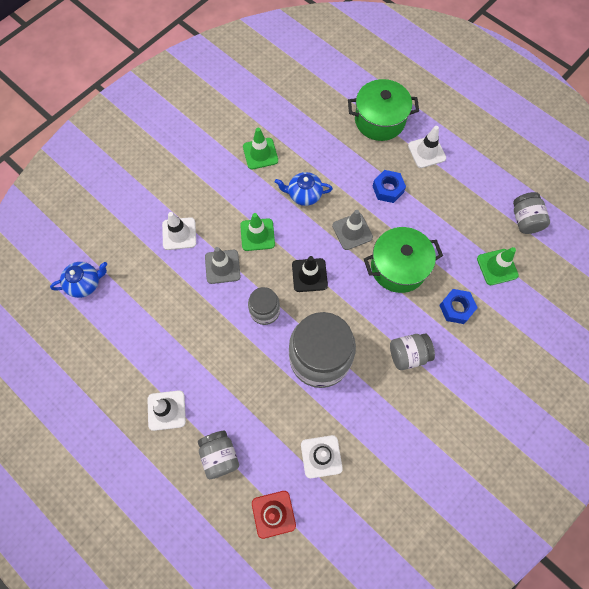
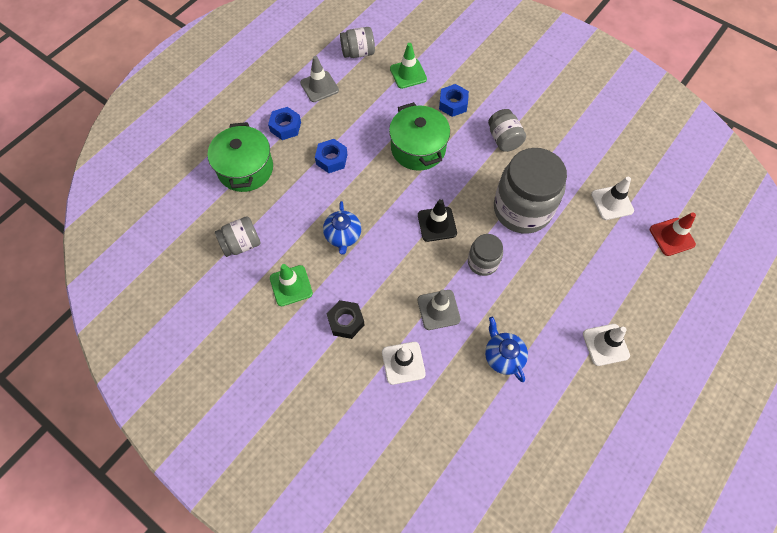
camera: 95 degrees left, 5 degrees down
blue teapot [50,262,107,298] -> blue teapot moved to [485,317,528,382]
grey jar [198,431,239,479] -> grey jar moved to [215,216,260,257]
green traffic cone [240,213,275,251] -> none
grey traffic cone [332,210,373,250] -> grey traffic cone moved to [300,56,339,102]
white traffic cone [408,126,446,168] -> blue nut [268,107,301,140]
none -> black nut [327,300,364,339]

